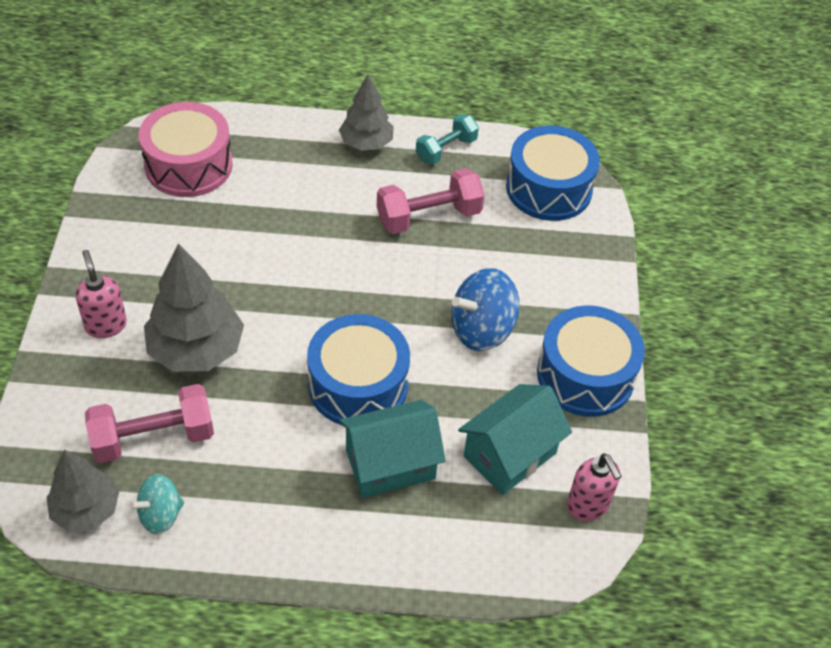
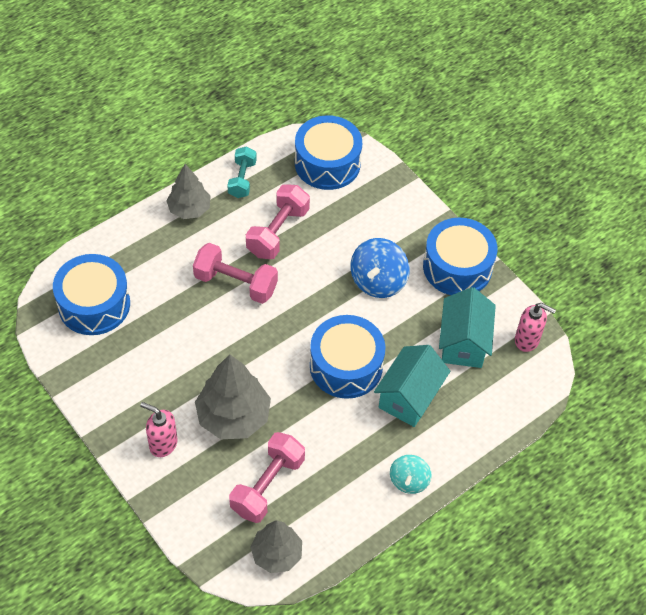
camera: 40 degrees left, 5 degrees up
turquoise spinning top [130,474,184,534] -> turquoise spinning top moved to [390,455,432,494]
pink drum [139,102,233,197] -> blue drum [53,254,130,335]
none -> pink dumbbell [193,243,278,304]

